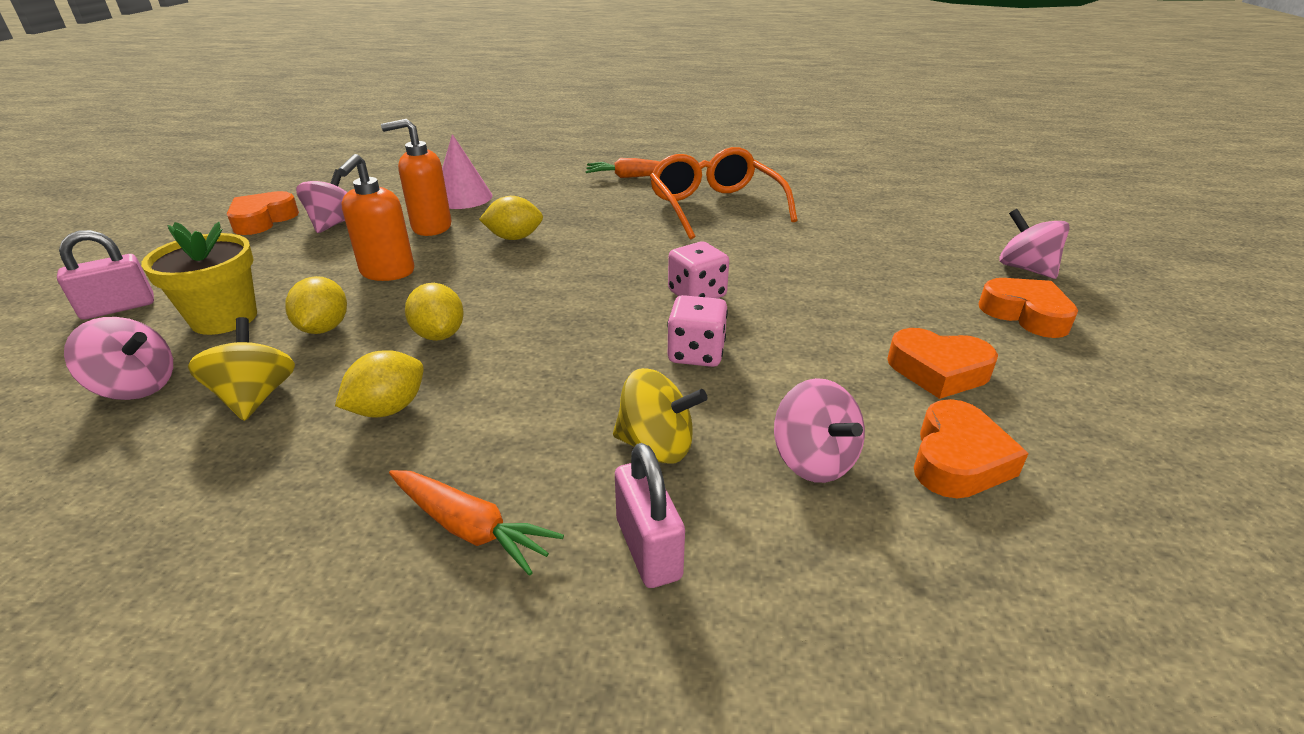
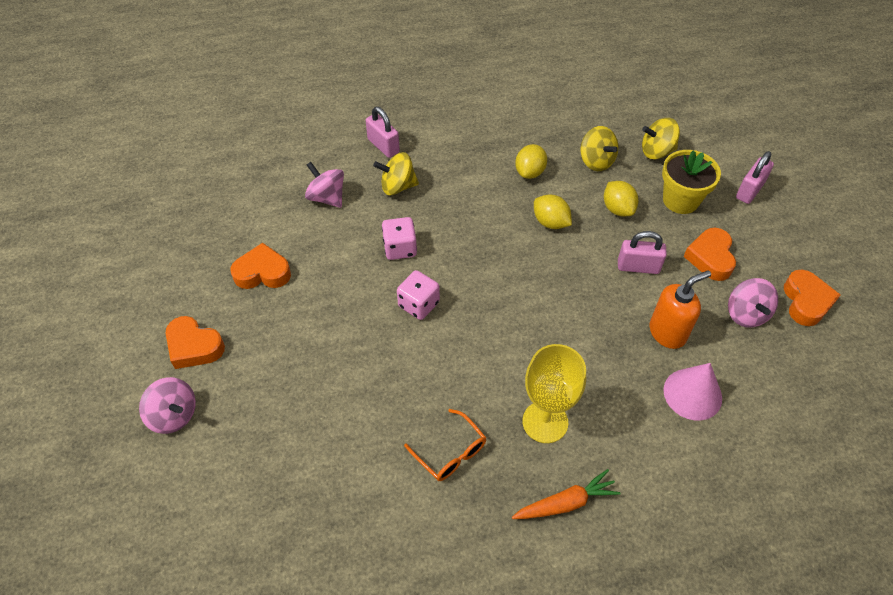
camera: 160 degrees right, 20 degrees up
pink spinning top [64,317,173,400] -> yellow spinning top [642,118,680,159]
orange soap dispenser [338,154,414,281] -> pink padlock [618,231,667,274]
orange carrot [389,470,564,576] -> none
yellow lemon [479,196,543,240] -> none
orange glasses [650,147,798,240] -> orange glasses [404,409,486,481], size x0.55
orange heart [914,399,1029,498] -> orange heart moved to [684,228,736,281]
none -> yellow goblet [522,344,586,443]

